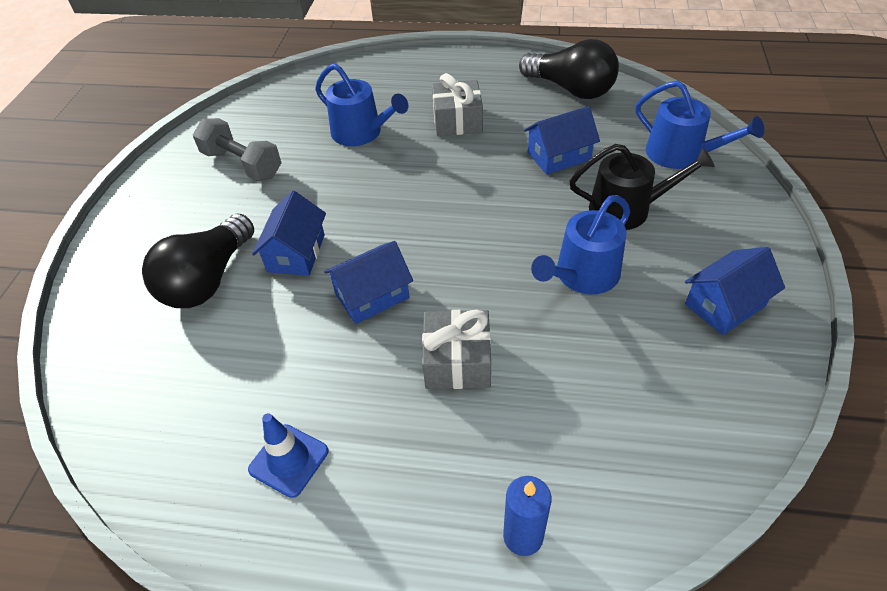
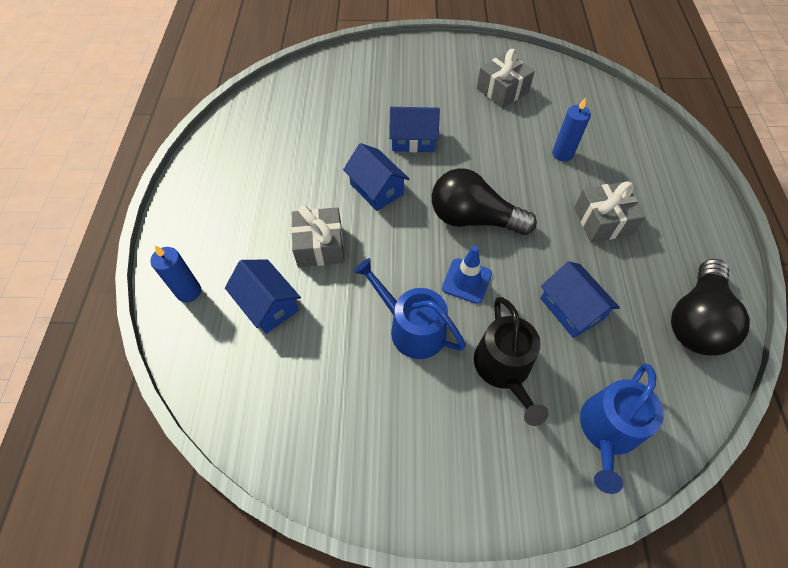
camera: 80 degrees right, 10 degrees up
black light bulb [142,214,254,308] -> black light bulb moved to [432,168,537,235]
grey dumbbell [193,118,281,181] -> grey gift [477,49,535,108]
blue traffic cone [248,413,329,498] -> blue traffic cone moved to [442,245,492,304]
blue watering can [315,63,408,146] -> blue candle [552,97,591,162]
blue house [685,247,785,335] -> blue house moved to [225,260,301,334]

